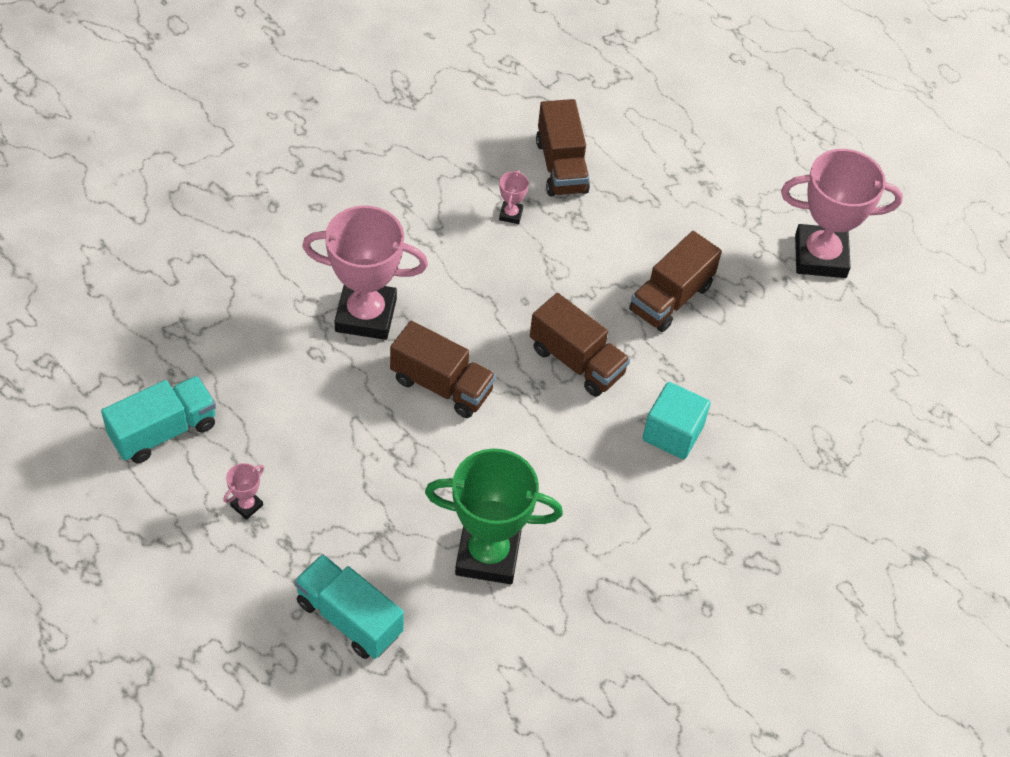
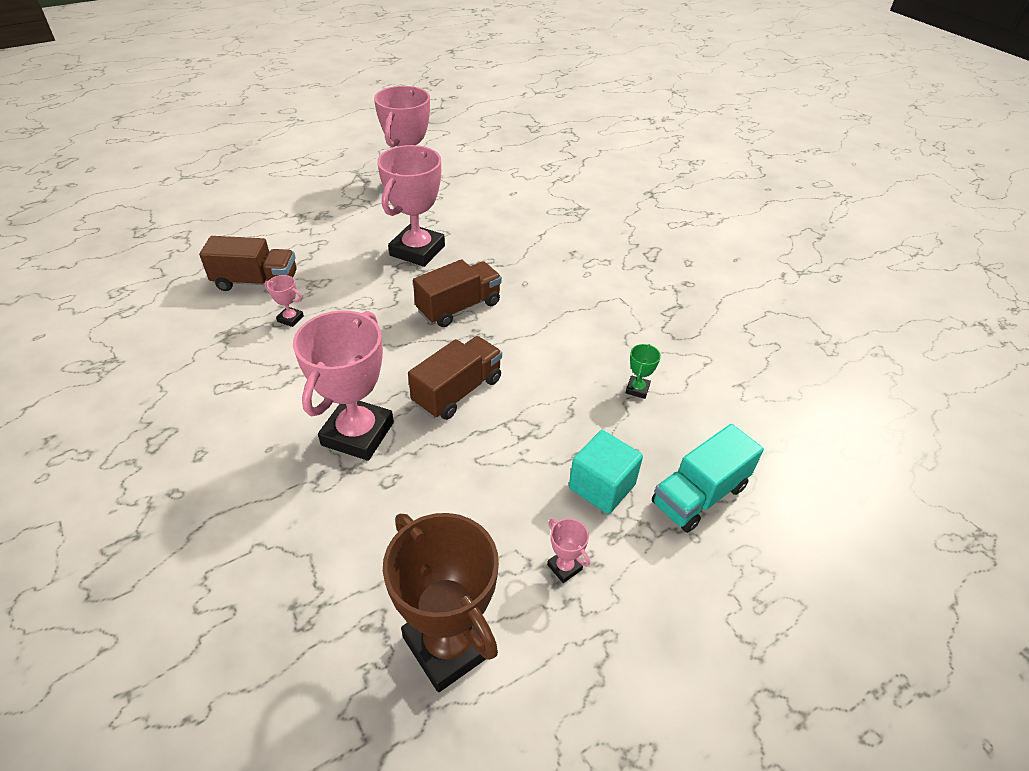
camera: 75 degrees left, 10 degrees down
turquoise truck [101,376,216,463] -> brown trophy [383,513,499,692]
green trophy [425,449,563,584] -> green trophy [626,344,661,399], size x0.41
brown truck [629,231,722,332] -> pink trophy [377,145,445,267]
turquoise cube [643,382,711,459] -> turquoise cube moved to [569,430,643,514]

